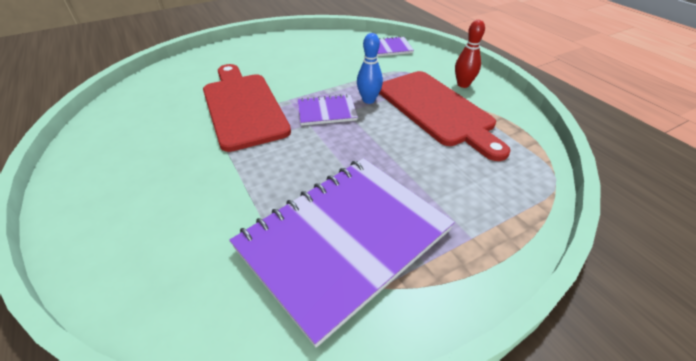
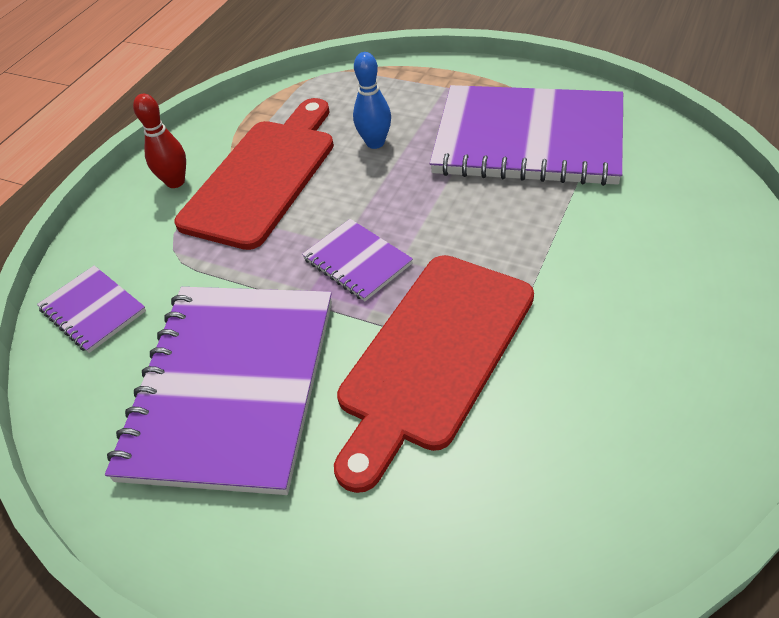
camera: 120 degrees left, 5 degrees up
blue bowling pin [357,33,383,104] -> blue bowling pin moved to [353,52,391,149]
none -> purple notebook [105,287,332,495]

